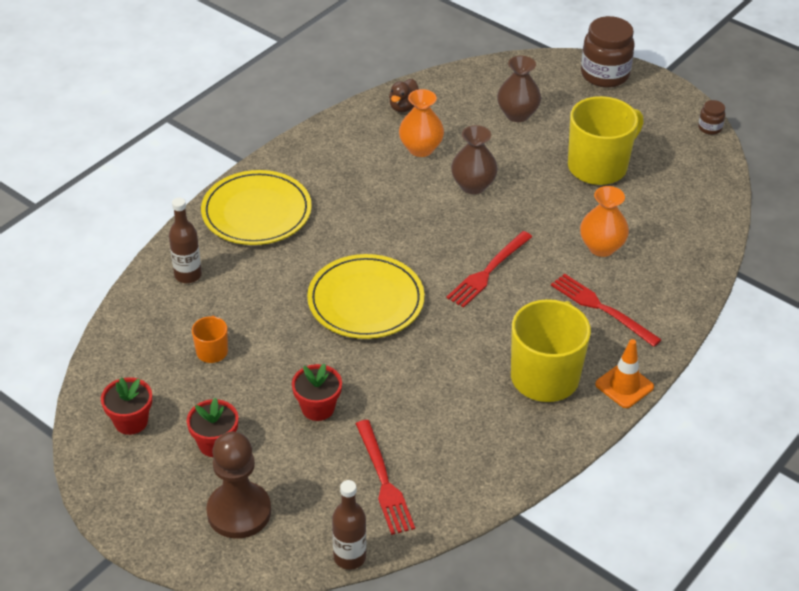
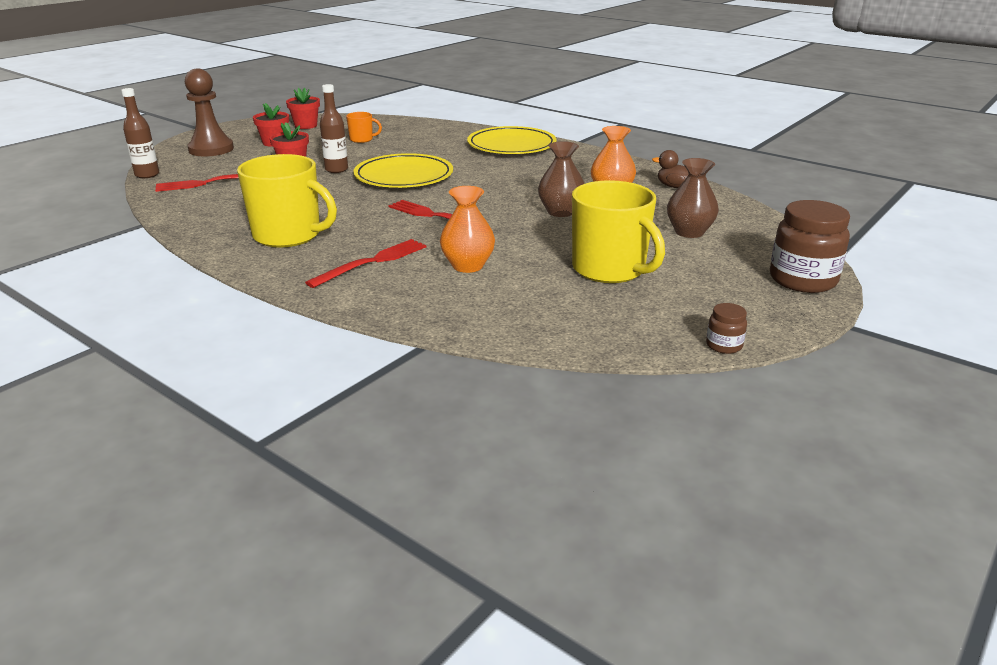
camera: 90 degrees right, 15 degrees down
brown bottle [169,198,202,283] -> brown bottle moved to [320,84,348,173]
orange traffic cone [595,339,654,408] -> none

